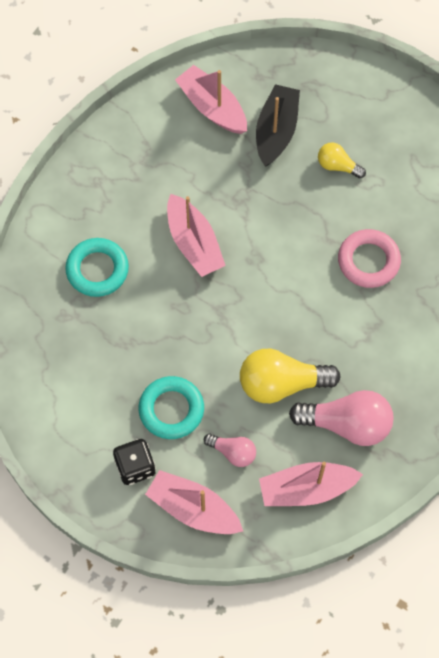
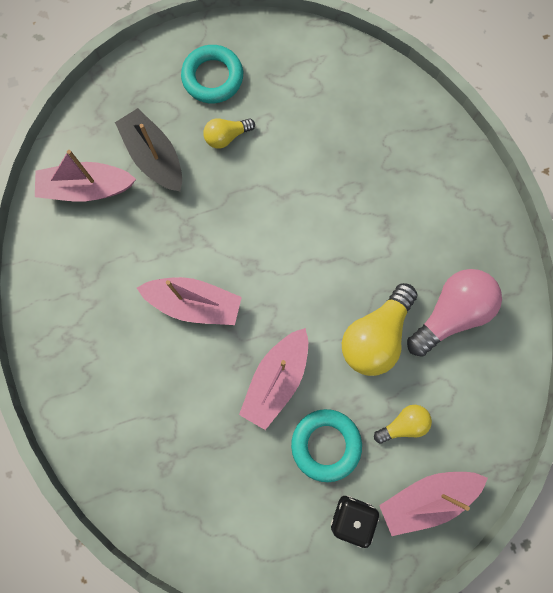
camera: 50 degrees left, 10 degrees up
turquoise ring [65,238,129,297] -> turquoise ring moved to [181,45,243,103]
pink light bulb [204,434,256,467] -> yellow light bulb [374,405,432,444]
pink boat [259,462,363,506] -> pink boat moved to [239,328,308,430]
pink ring [338,229,401,288] -> none

